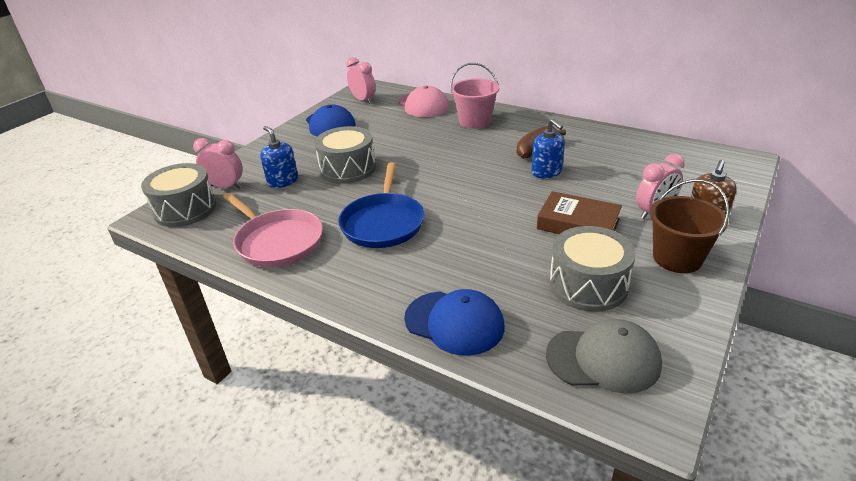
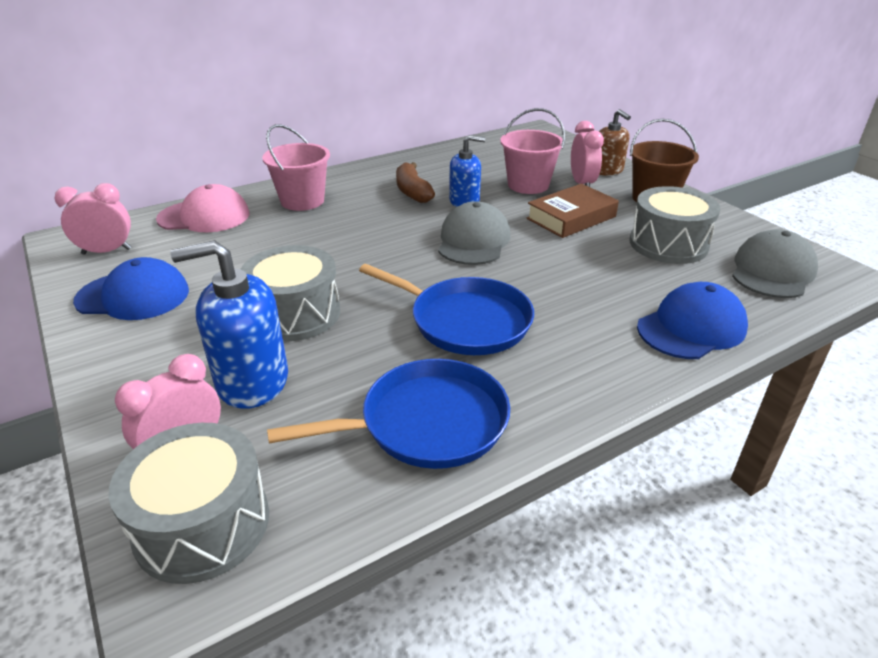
camera: 65 degrees left, 0 degrees up
pink pan [223,193,323,267] -> blue pan [267,359,510,469]
blue soap dispenser [260,126,298,188] -> blue soap dispenser [171,240,288,409], size x1.55
none -> grey cap [438,201,511,265]
none -> pink bucket [500,108,565,194]

